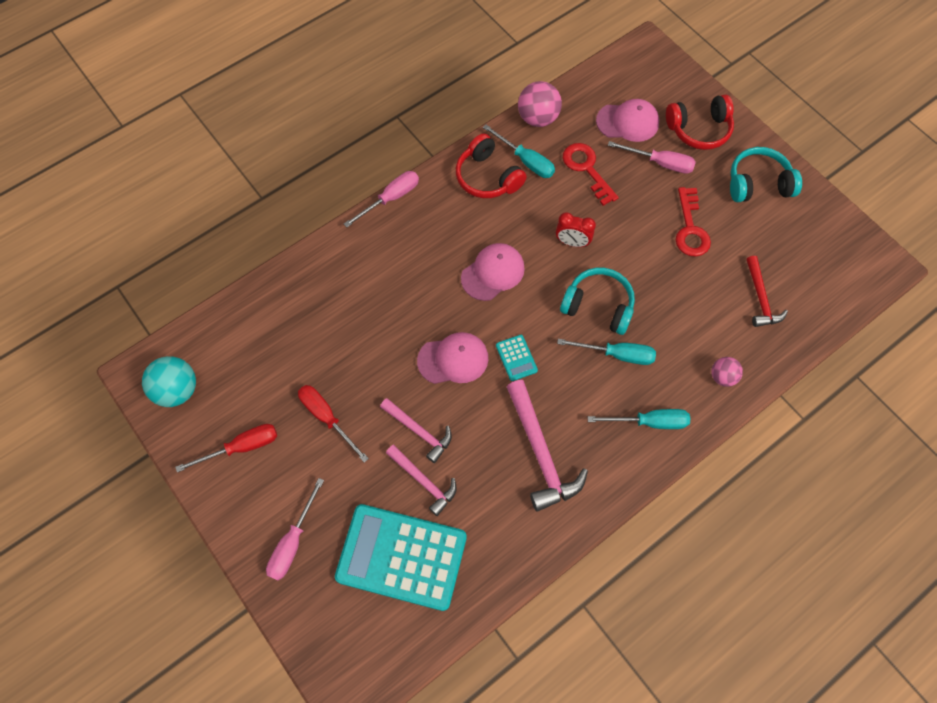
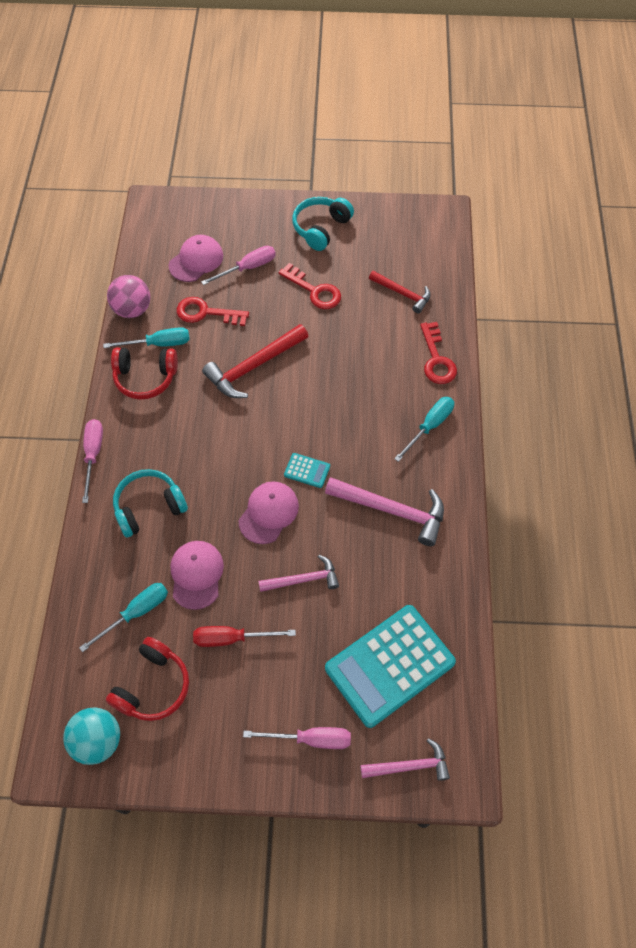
camera: 50 degrees left, 5 degrees down
red screwdriver [175,424,277,472] -> none
pink screwdriver [266,478,324,580] -> pink screwdriver turned 60 degrees counterclockwise [243,727,351,749]
pink hammer [386,445,457,516] -> pink hammer moved to [361,738,450,781]
pink cap [461,243,525,301] -> pink cap moved to [170,541,224,610]
red clock [556,212,596,247] -> red hammer [202,324,308,398]
turquoise screwdriver [557,339,656,365] -> turquoise screwdriver moved to [79,583,168,652]
turquoise headphones [560,268,635,335] -> turquoise headphones moved to [113,469,188,537]
red headphones [666,95,734,150] -> red headphones moved to [106,637,189,721]
pink ball [711,357,743,387] -> red key [420,322,457,384]

